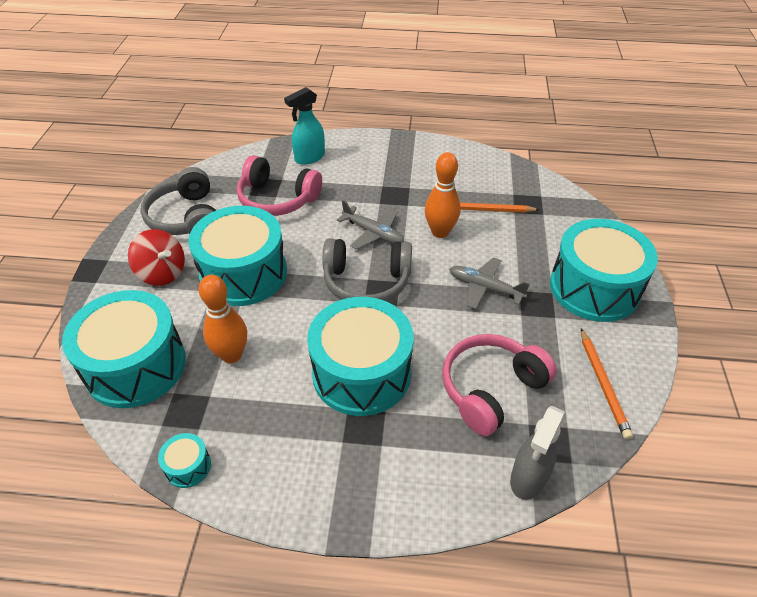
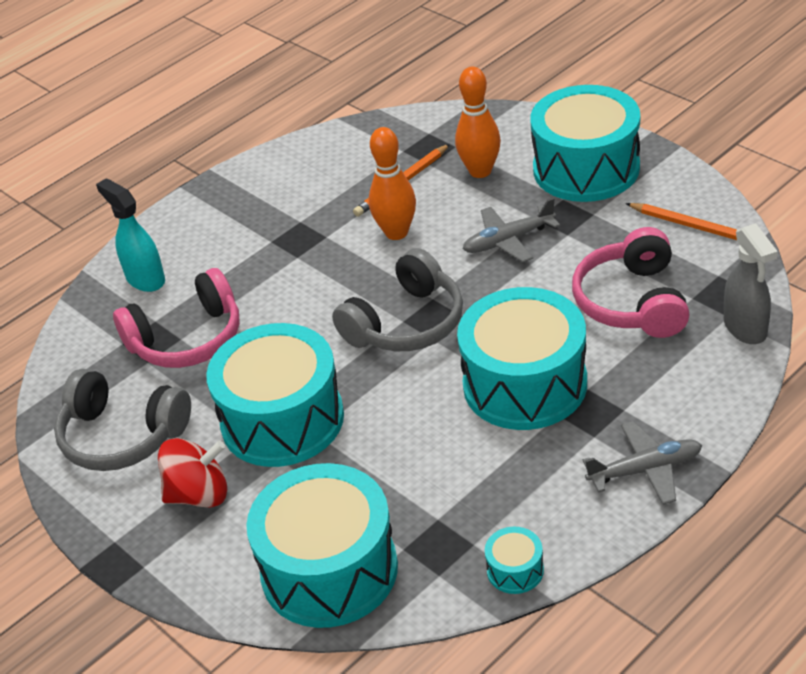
camera: 45 degrees left, 5 degrees down
orange bowling pin [199,275,247,363] -> orange bowling pin moved to [455,67,501,178]
turquoise spray bottle [284,87,325,165] -> turquoise spray bottle turned 135 degrees clockwise [96,178,165,292]
grey plane [337,201,404,250] -> grey plane moved to [583,421,702,505]

